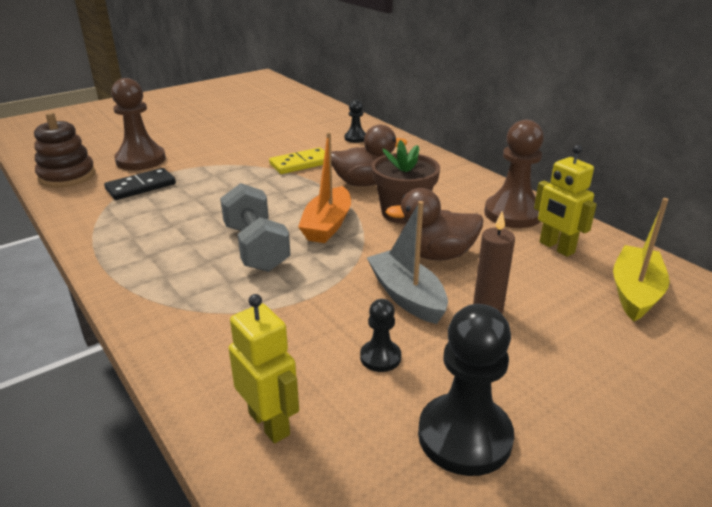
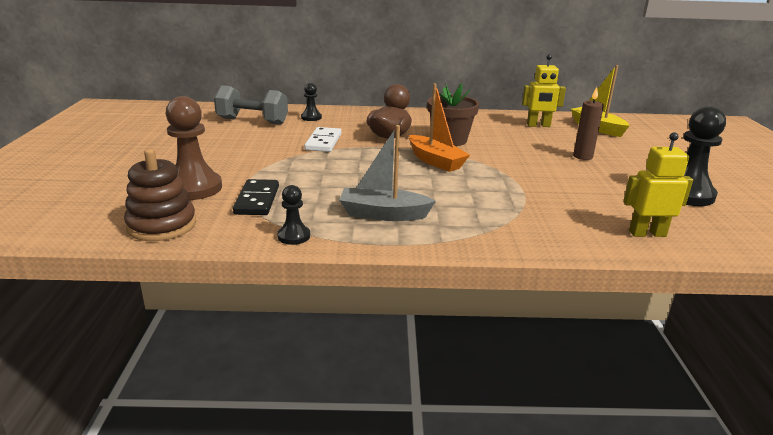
camera: 55 degrees left, 5 degrees down
grey dumbbell [220,183,291,272] -> grey dumbbell moved to [214,85,288,125]
yellow domino [269,148,325,174] -> white domino [305,127,341,152]
black pawn [360,299,401,372] -> black pawn moved to [277,185,310,245]
grey boat [367,201,448,324] -> grey boat moved to [339,125,436,221]
brown duck [386,188,483,260] -> none
brown pawn [484,120,544,228] -> none

